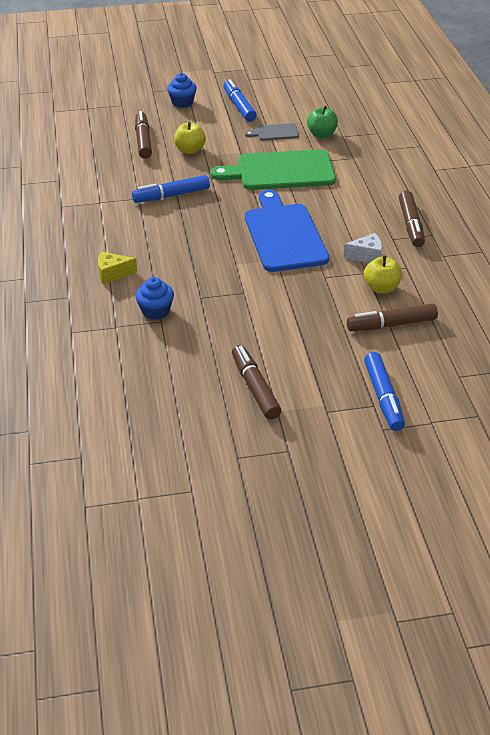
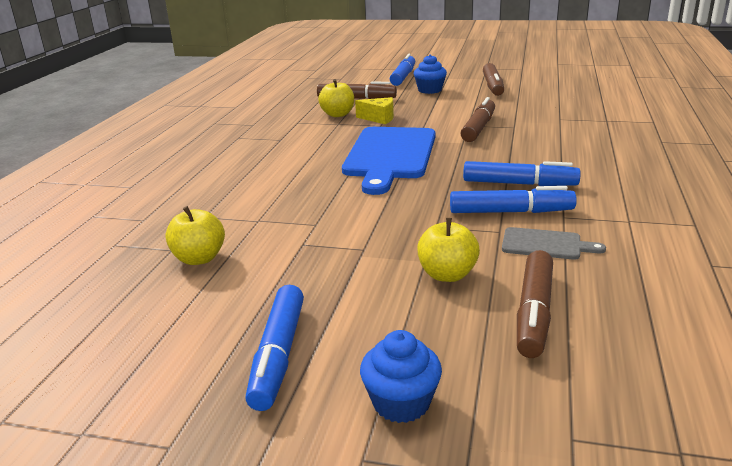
camera: 155 degrees left, 15 degrees down
yellow cheese [98,252,137,285] -> yellow cheese moved to [355,97,394,124]
blue cupcake [135,277,174,320] -> blue cupcake moved to [414,54,447,94]
green cutting board [211,149,336,190] -> none
grey cutting board [245,123,299,141] -> grey cutting board moved to [502,227,606,260]
green apple [307,106,338,138] -> yellow apple [166,206,225,265]
white cheese [343,233,382,263] -> none
brown marker [399,190,425,247] -> brown marker moved to [460,97,495,142]
none -> blue marker [463,161,581,186]

